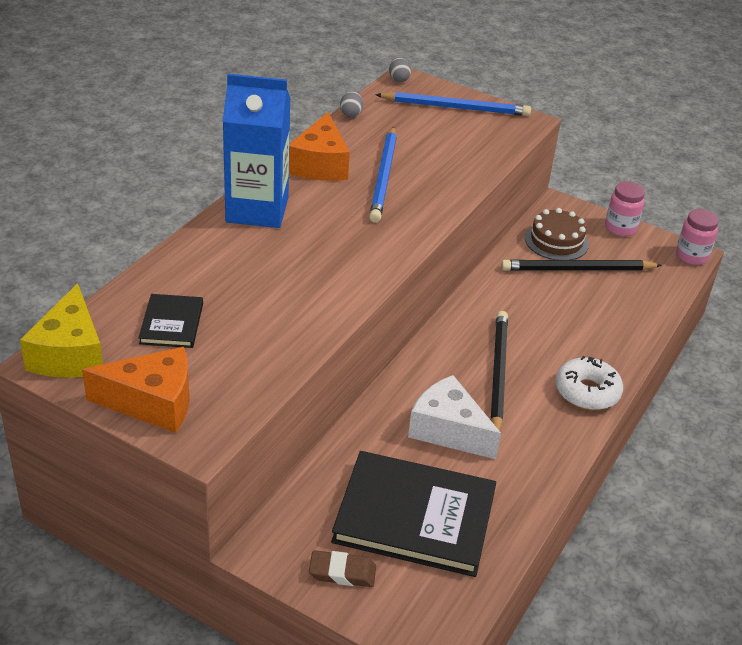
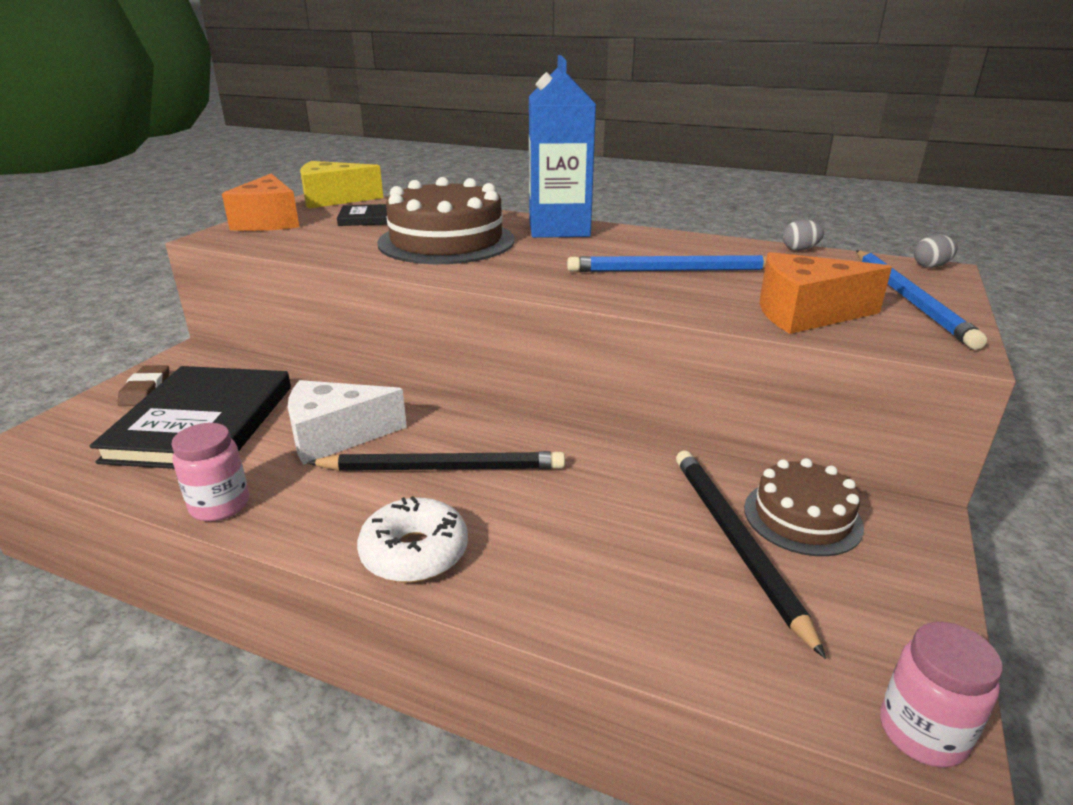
camera: 85 degrees right, 10 degrees down
orange cheese [289,112,350,181] -> orange cheese moved to [760,252,892,334]
white cheese [408,375,501,459] -> white cheese turned 135 degrees counterclockwise [288,380,407,465]
pink jar [605,182,645,237] -> pink jar moved to [172,423,249,521]
none -> brown cake [377,177,515,264]

